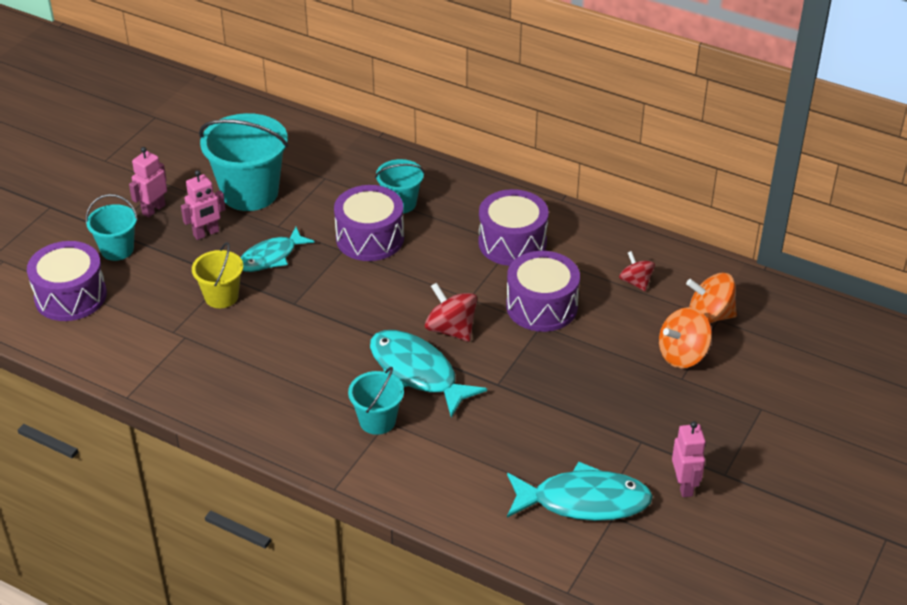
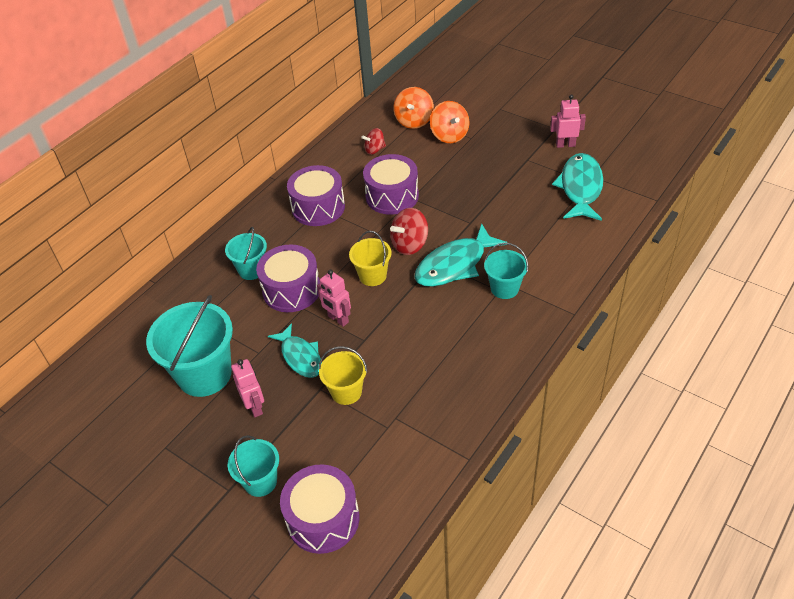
camera: 80 degrees left, 5 degrees up
pink robot [129,147,167,217] -> pink robot moved to [317,270,351,327]
none -> yellow bucket [349,231,392,286]

